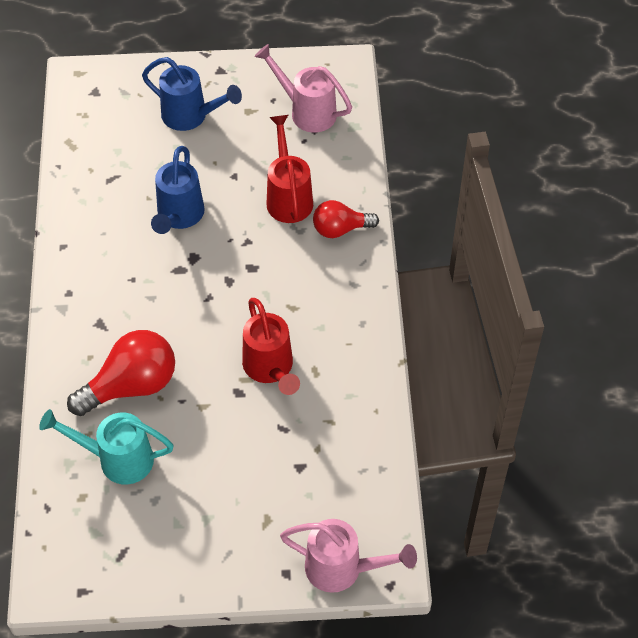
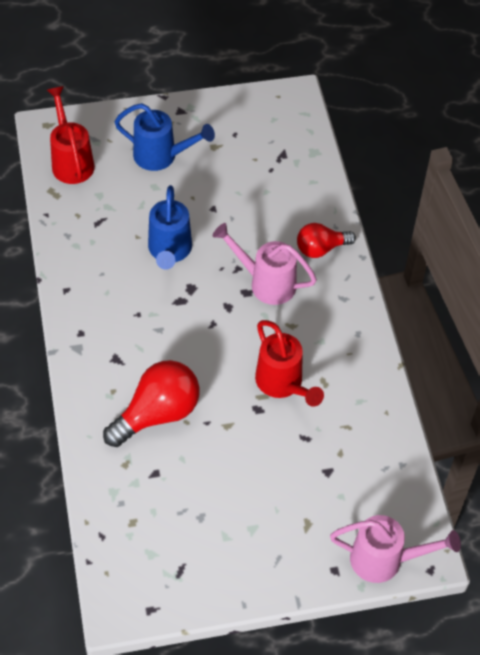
camera: 10 degrees left, 0 degrees up
turquoise watering can [39,409,174,484] -> none
pink watering can [254,44,352,132] -> pink watering can moved to [212,223,317,305]
red watering can [267,115,313,223] -> red watering can moved to [47,86,95,184]

